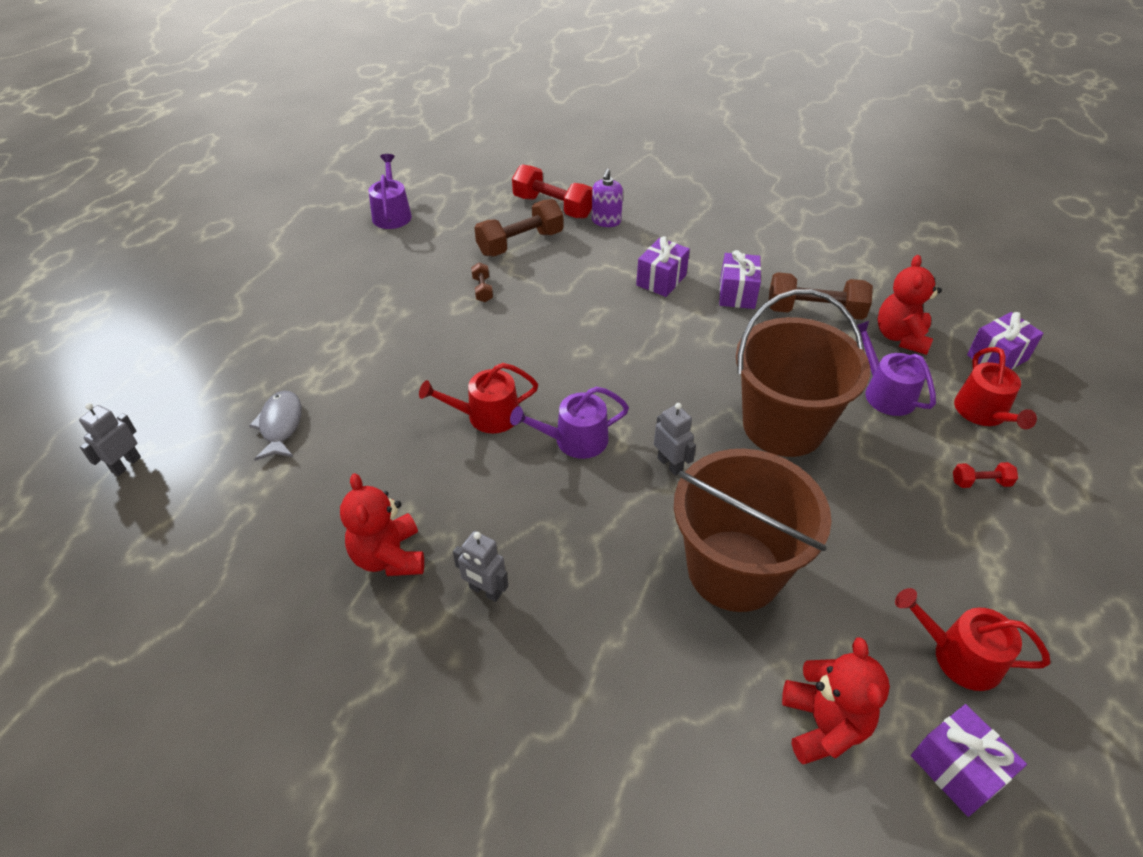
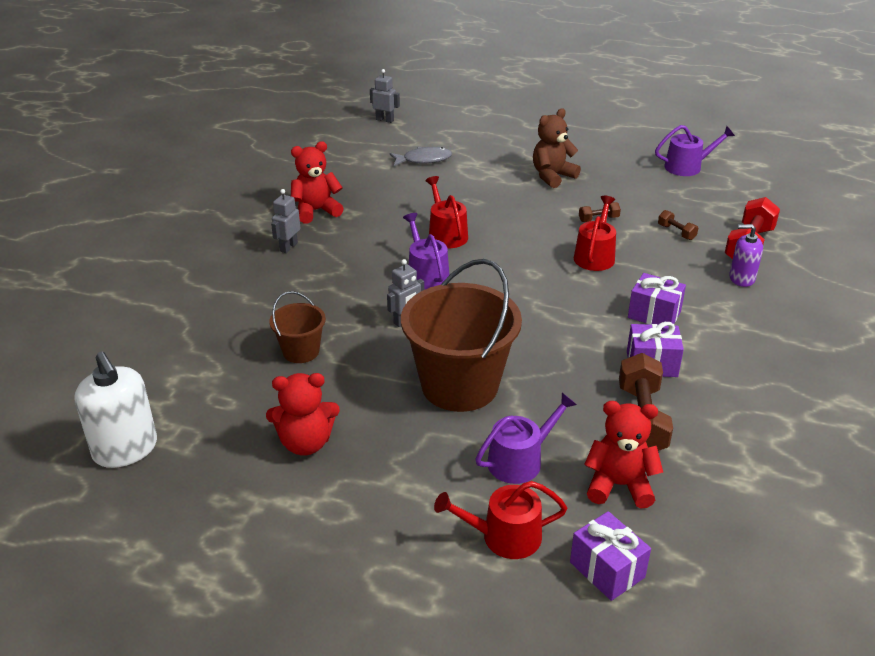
camera: 85 degrees right, 10 degrees down
brown dumbbell [474,199,563,256] -> brown dumbbell [658,210,698,240], size x0.48
brown bucket [674,448,832,612] -> brown bucket [270,291,326,363], size x0.50
red teddy bear [782,637,890,764] -> red teddy bear moved to [266,373,340,456]
red watering can [895,588,1051,691] -> red watering can moved to [574,196,616,271]
purple gift [911,704,1027,817] -> white soap dispenser [74,351,157,468]
red dumbbell [953,462,1018,488] -> none
none -> brown teddy bear [533,108,581,188]

